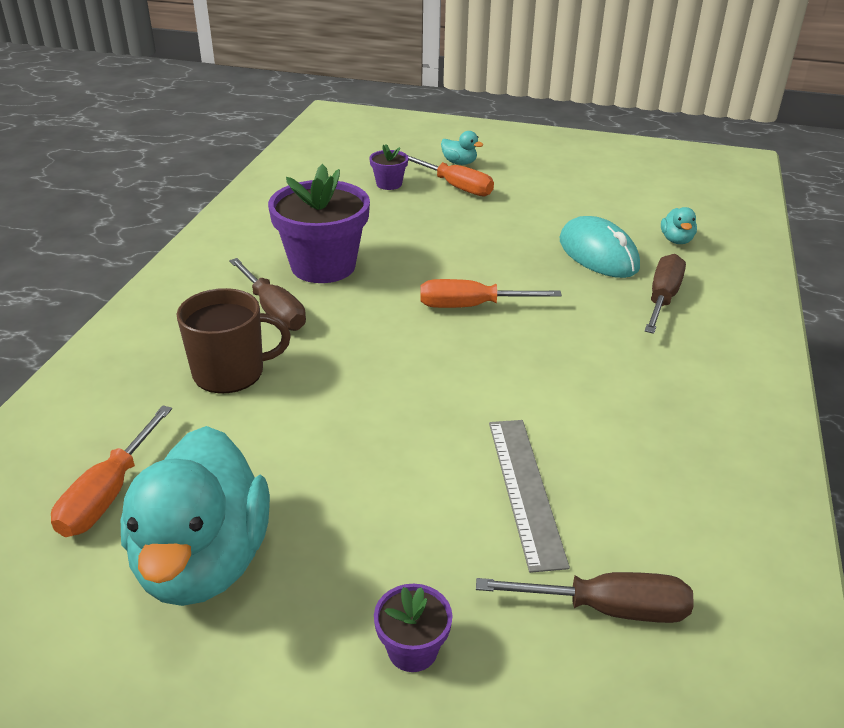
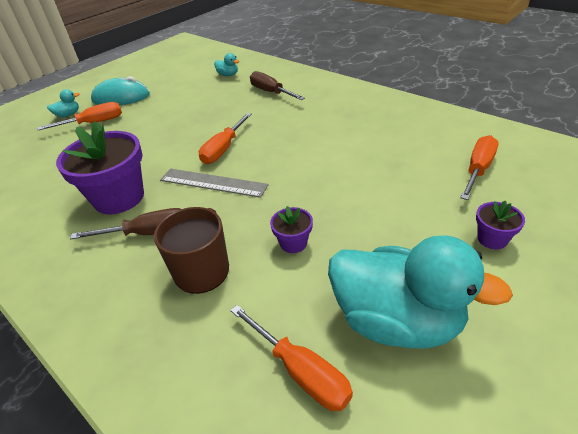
camera: 60 degrees left, 5 degrees up
purple flower pot [369,144,408,190] -> purple flower pot moved to [270,206,313,253]
brown screwdriver [476,572,694,623] -> orange screwdriver [460,135,499,200]
grey ruler [489,420,570,573] -> grey ruler moved to [160,169,269,198]
turquoise mouse [560,216,640,278] -> turquoise mouse moved to [91,76,150,105]

